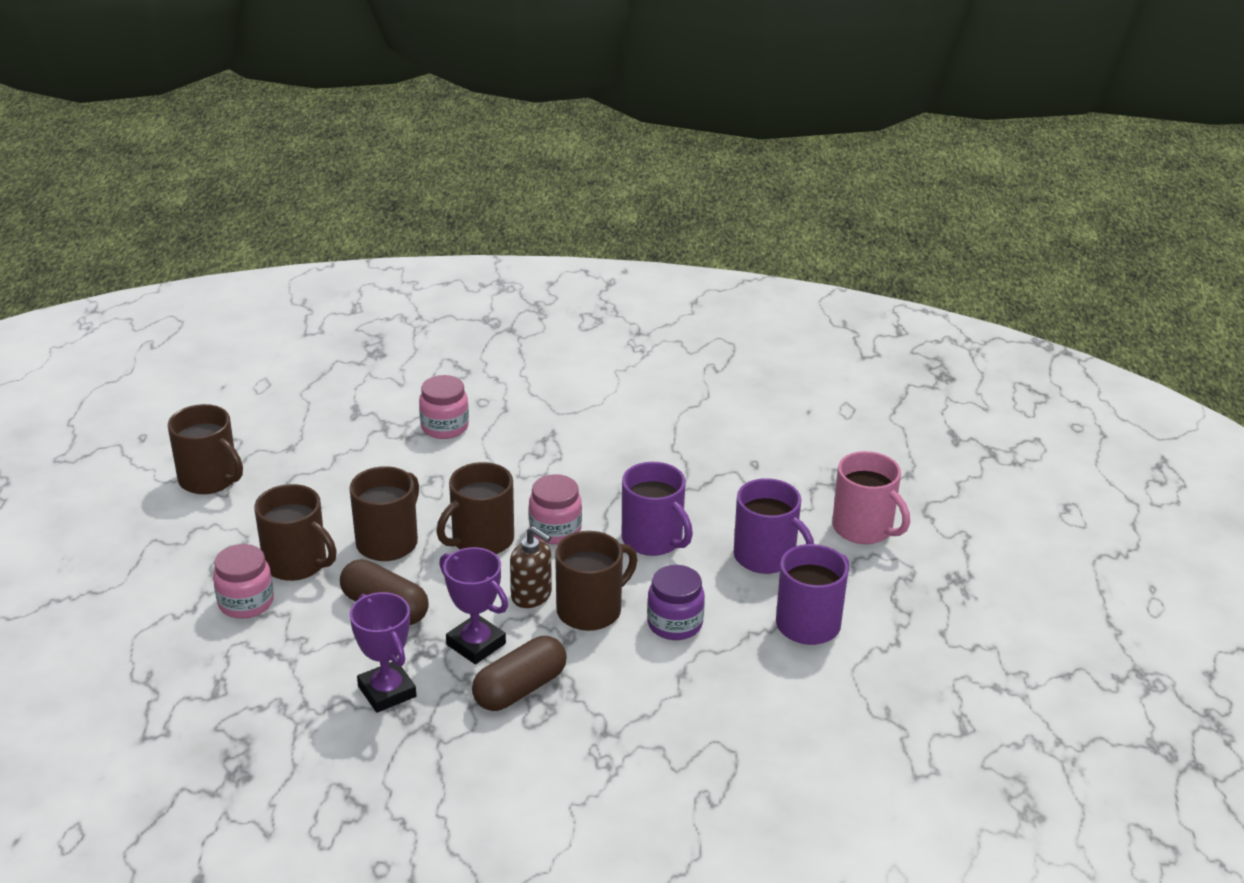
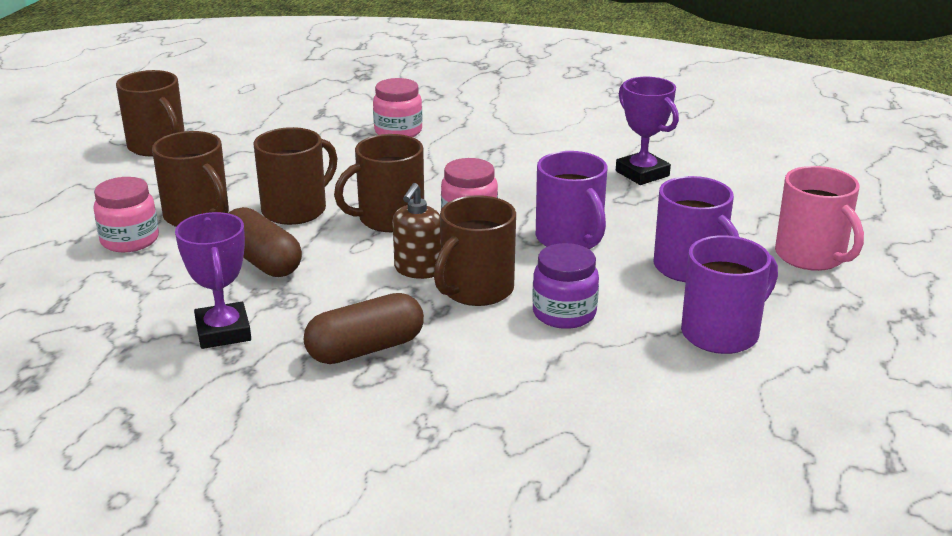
camera: 15 degrees right, 5 degrees down
purple trophy [439,547,508,664] -> purple trophy moved to [616,77,679,185]
brown soap dispenser [510,526,552,608] -> brown soap dispenser turned 60 degrees clockwise [393,183,441,279]
brown mug [555,531,637,631] -> brown mug turned 150 degrees clockwise [434,195,516,306]

